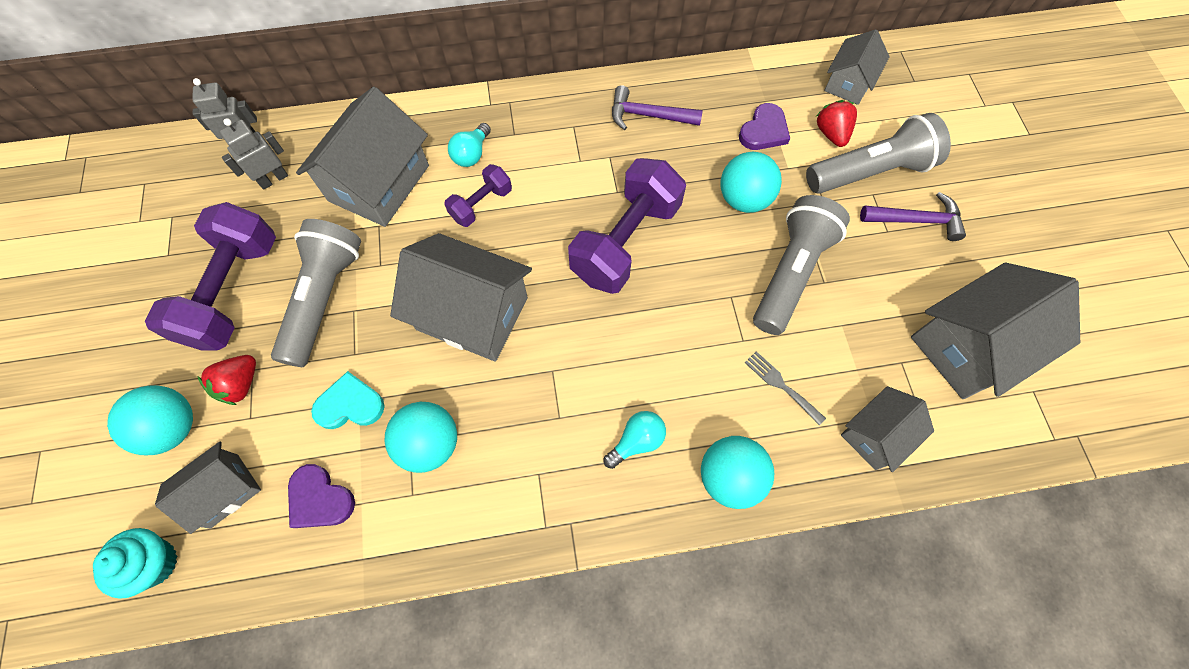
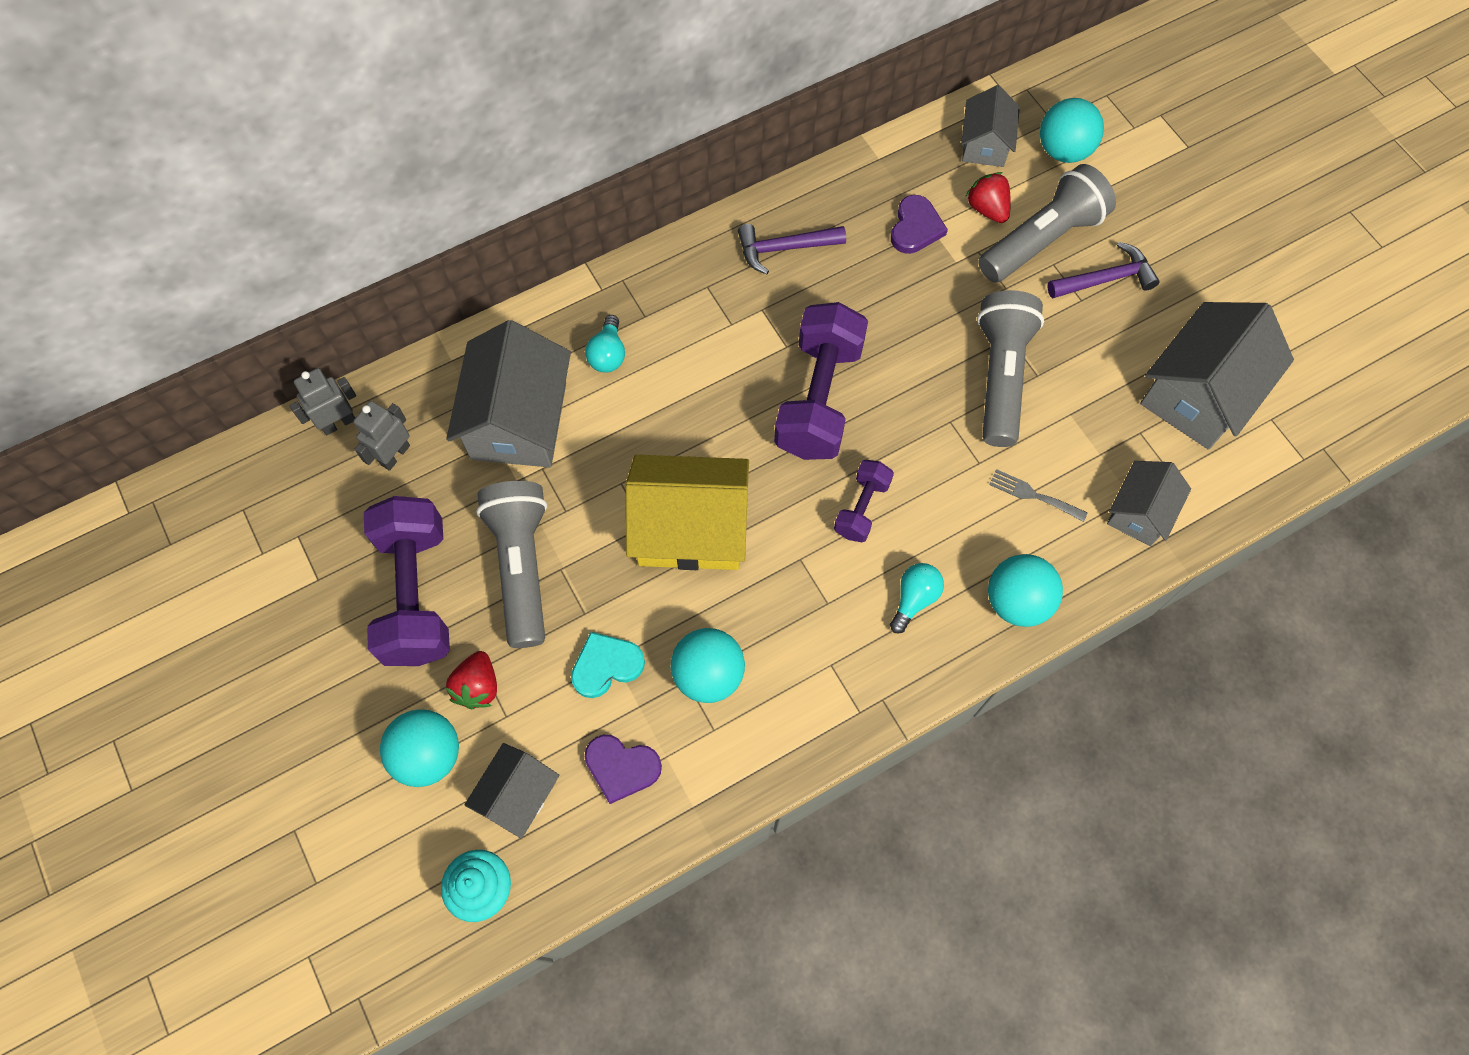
camera: 20 degrees left, 0 degrees up
grey house [390,233,532,362] -> yellow house [626,455,749,570]
purple dumbbell [444,164,512,227] -> purple dumbbell moved to [834,460,894,542]
turquoise ball [721,152,782,213] -> turquoise ball moved to [1040,98,1104,163]

